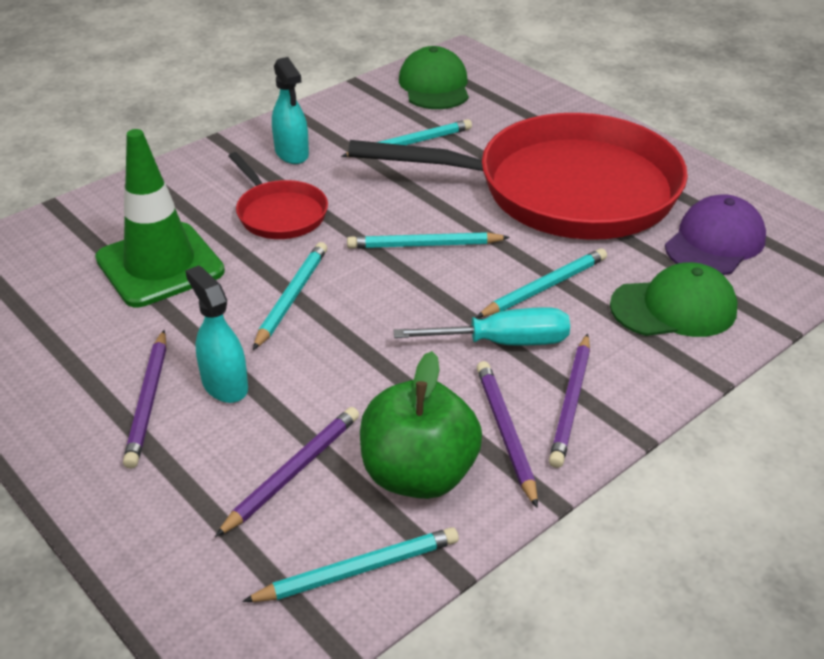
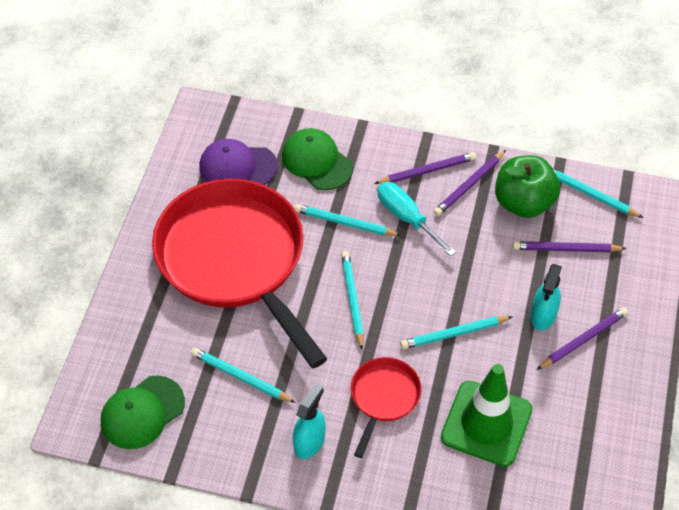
camera: 125 degrees left, 15 degrees up
turquoise pencil [347,232,510,249] -> turquoise pencil turned 150 degrees counterclockwise [341,251,364,350]

